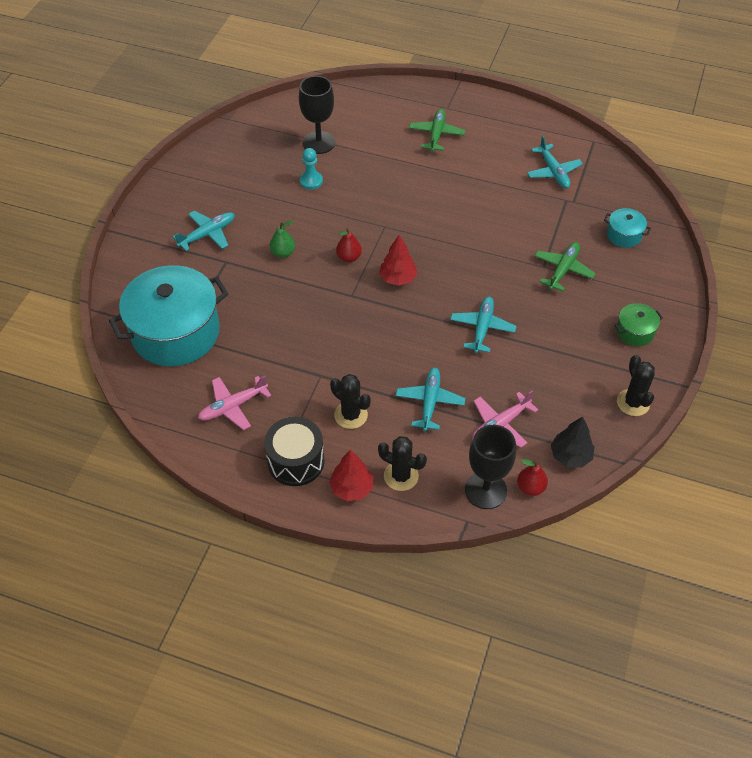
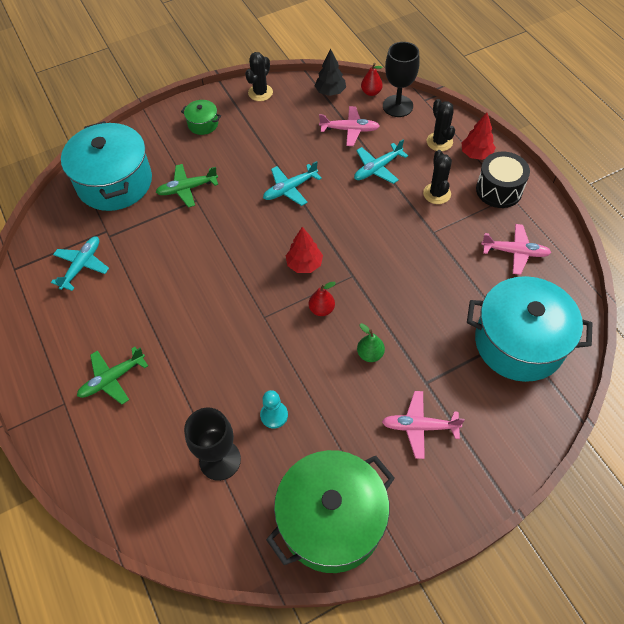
camera: 135 degrees left, 5 degrees up
turquoise plane [173,210,235,251] -> pink plane [382,391,465,459]
turquoise pot [604,208,651,248] -> turquoise pot [61,121,152,211], size x2.33
none -> green pot [266,450,395,573]

